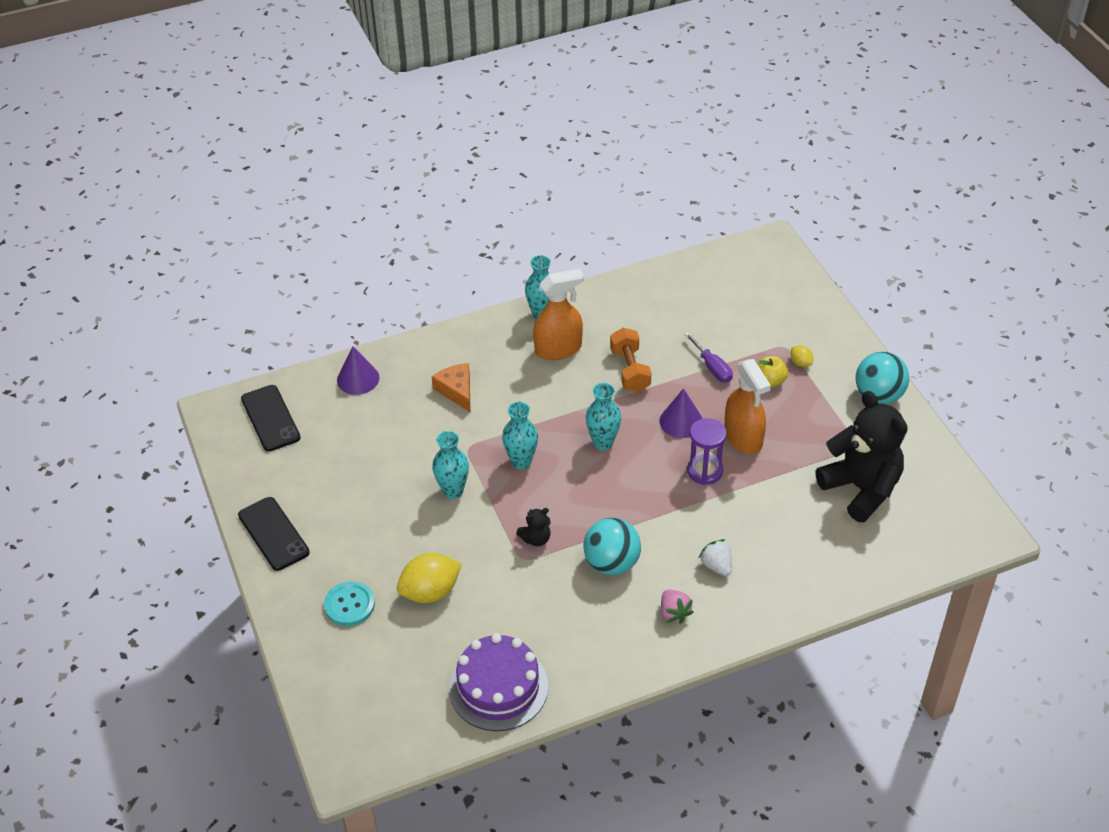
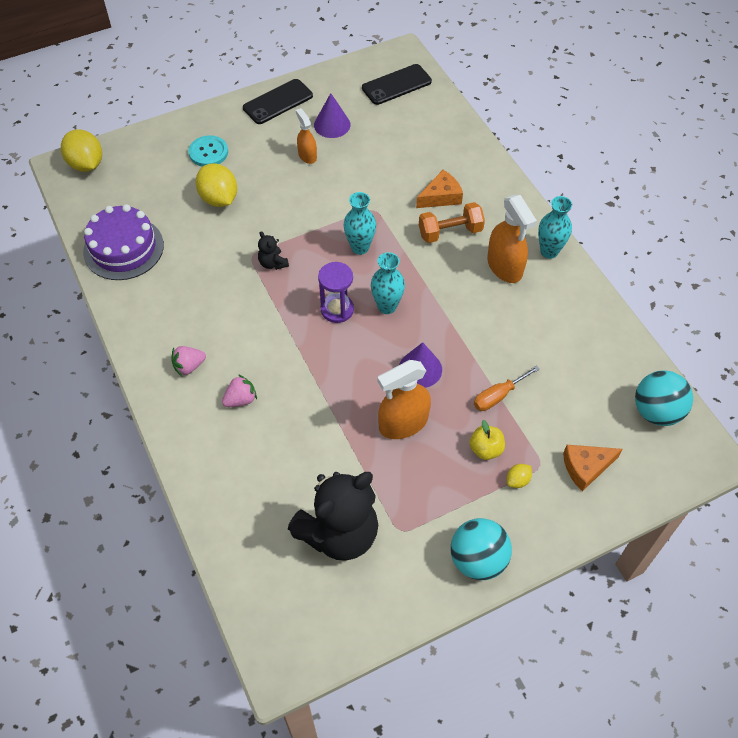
camera: 85 degrees right, 10 degrees up
purple cone [337,346,380,395] -> purple cone moved to [314,93,351,138]
turquoise vase [432,431,469,499] -> none
turquoise ball [583,518,641,575] -> turquoise ball moved to [635,370,693,426]
orange dumbbell [610,328,651,392] -> orange dumbbell moved to [419,202,485,243]
purple screwdriver [684,332,733,383] -> orange screwdriver [474,365,540,411]
purple hourglass [687,418,727,485] -> purple hourglass moved to [318,262,354,323]
white strawberry [699,539,732,576] -> pink strawberry [222,374,257,407]
none -> yellow lemon [61,129,102,172]
none -> orange spray bottle [296,108,317,164]
none -> orange cheese [563,445,622,491]

